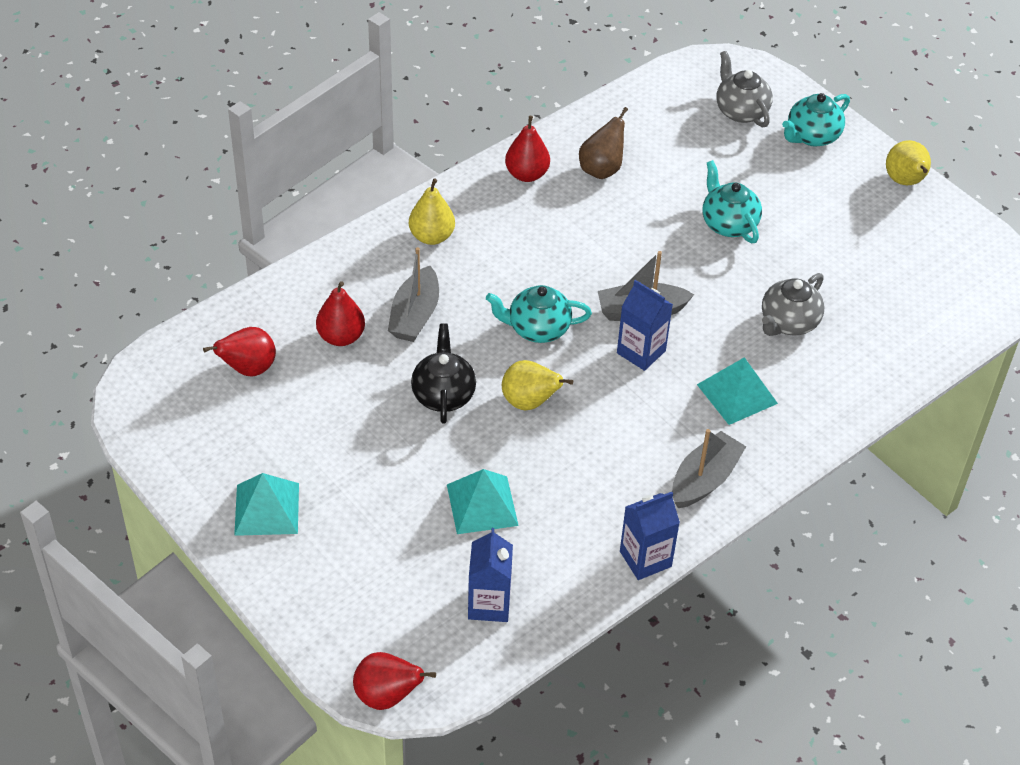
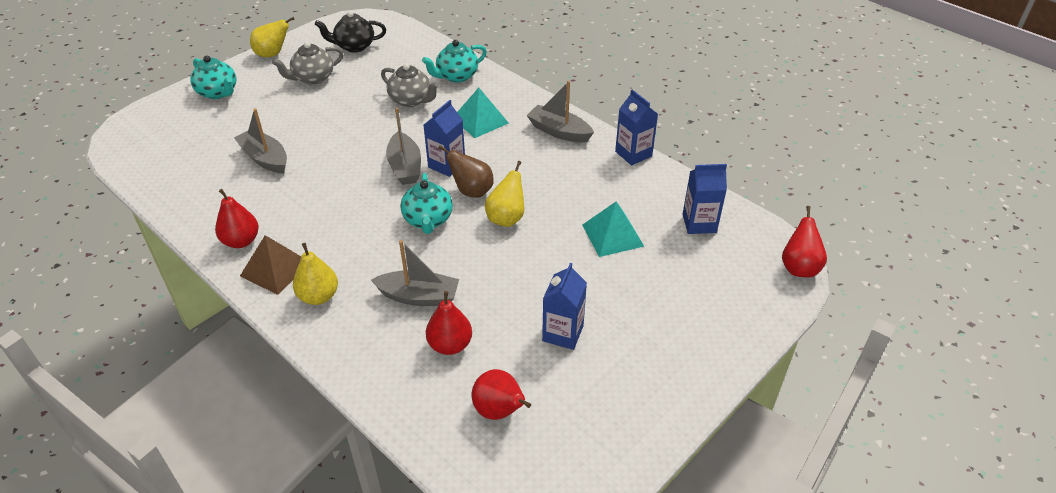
camera: 95 degrees left, 5 degrees down
turquoise pyramid [234,473,299,536] -> none
black teapot [411,324,476,424] -> black teapot moved to [315,11,386,53]
brown pear [579,107,628,179] -> brown pear moved to [438,145,494,198]
turquoise teapot [702,160,762,243] -> turquoise teapot moved to [422,40,487,83]
grey teapot [716,51,773,128] -> grey teapot moved to [272,42,343,85]
none -> grey boat [234,108,287,173]
none -> brown pyramid [240,235,301,295]
none -> blue carton [542,263,587,350]

